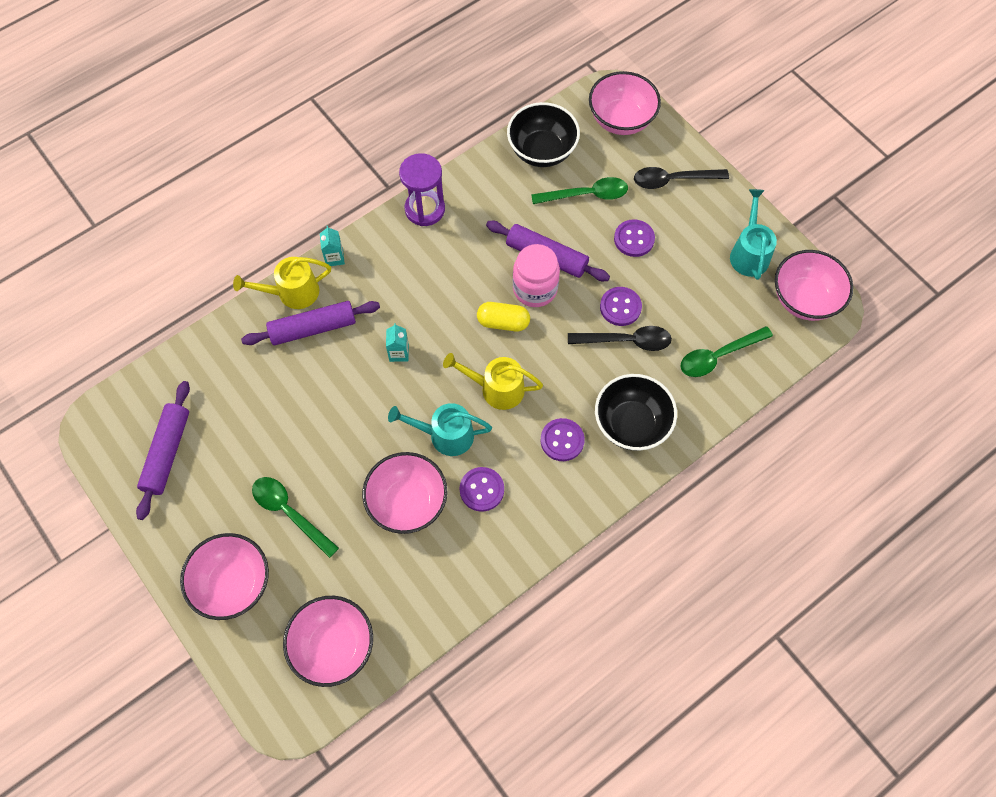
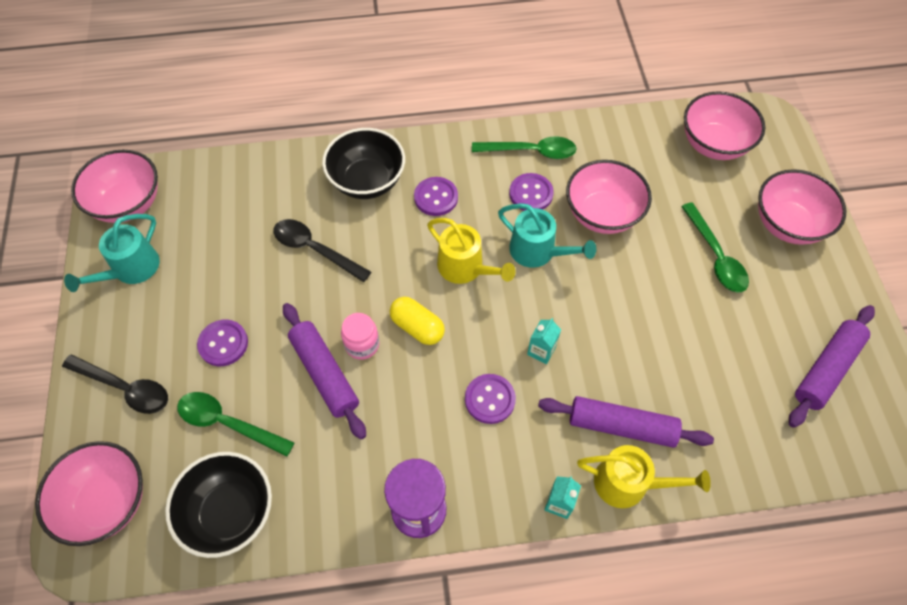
camera: 150 degrees left, 5 degrees down
pink jar [513,244,560,307] -> pink jar [341,313,379,360], size x0.65
purple button [600,287,642,326] -> purple button moved to [465,374,516,424]
green spoon [681,326,773,377] -> green spoon moved to [472,136,577,159]

